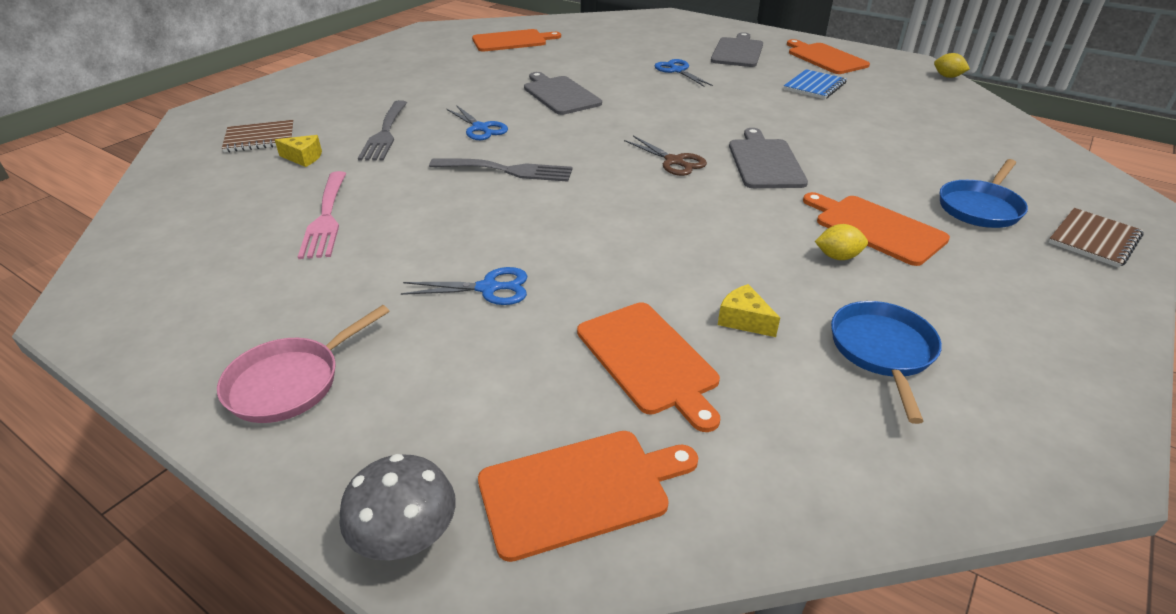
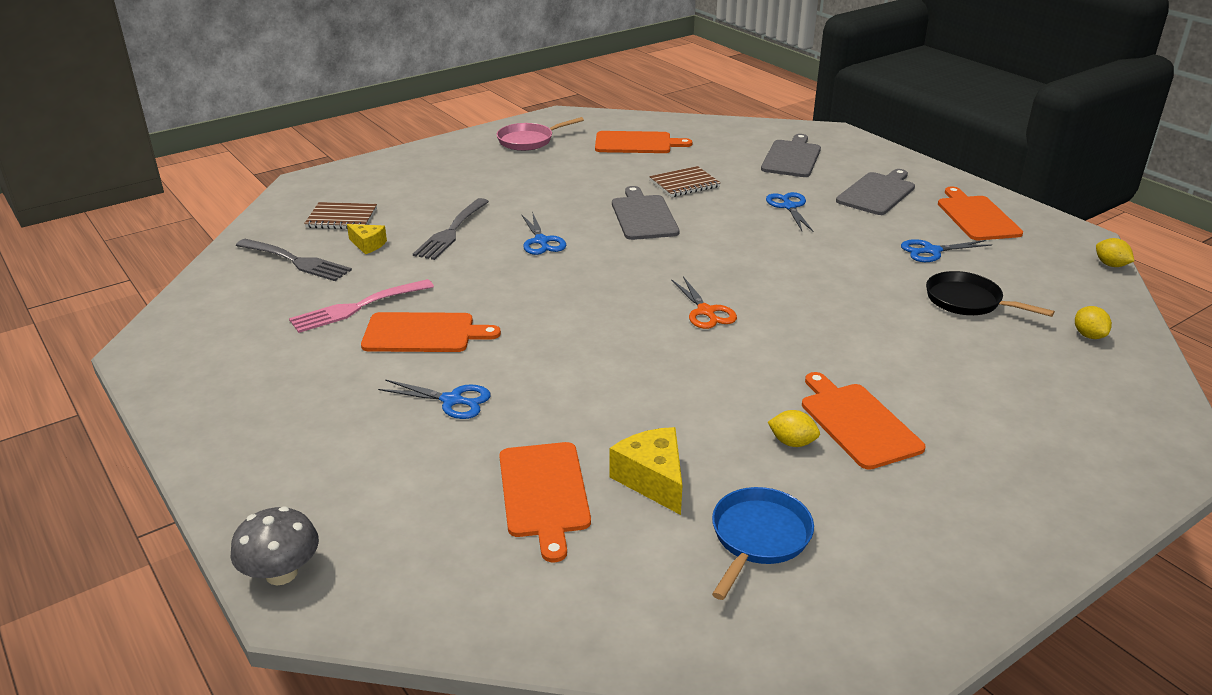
camera: 20 degrees right, 5 degrees down
pink pan [217,305,390,423] -> pink pan moved to [497,117,584,151]
pink fork [298,171,346,259] -> pink fork turned 45 degrees clockwise [289,279,434,333]
grey fork [429,158,573,182] -> grey fork moved to [236,239,352,281]
orange cutting board [478,431,698,562] -> orange cutting board moved to [361,312,501,352]
brown scissors [624,136,707,176] -> orange scissors [671,276,737,329]
yellow cheese [718,284,780,337] -> yellow cheese [610,427,682,515], size x1.61
grey cutting board [729,128,808,188] -> grey cutting board moved to [761,134,821,177]
blue notebook [784,69,847,99] -> blue scissors [901,239,992,262]
blue pan [940,159,1028,228] -> none
brown notebook [1048,208,1144,268] -> brown notebook moved to [649,166,721,197]
none -> black pan [926,271,1055,317]
none -> yellow lemon [1075,306,1112,339]

